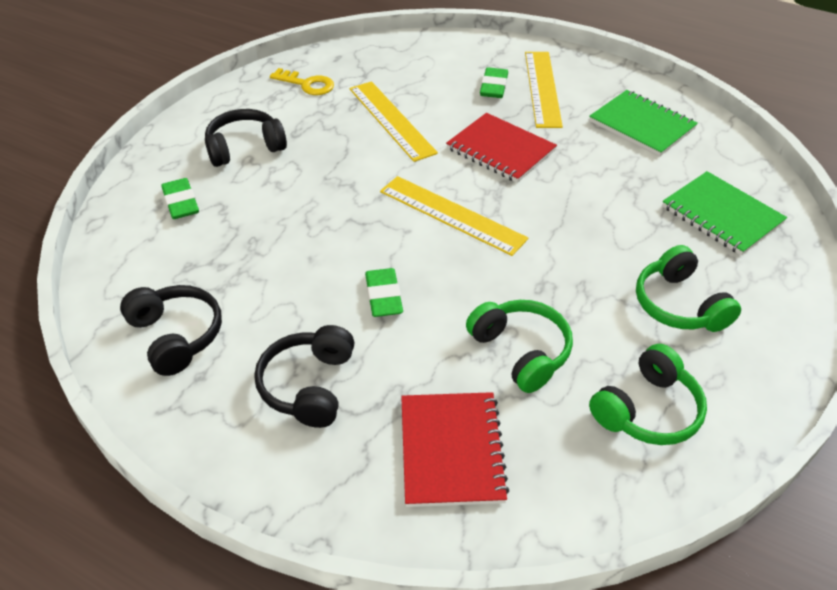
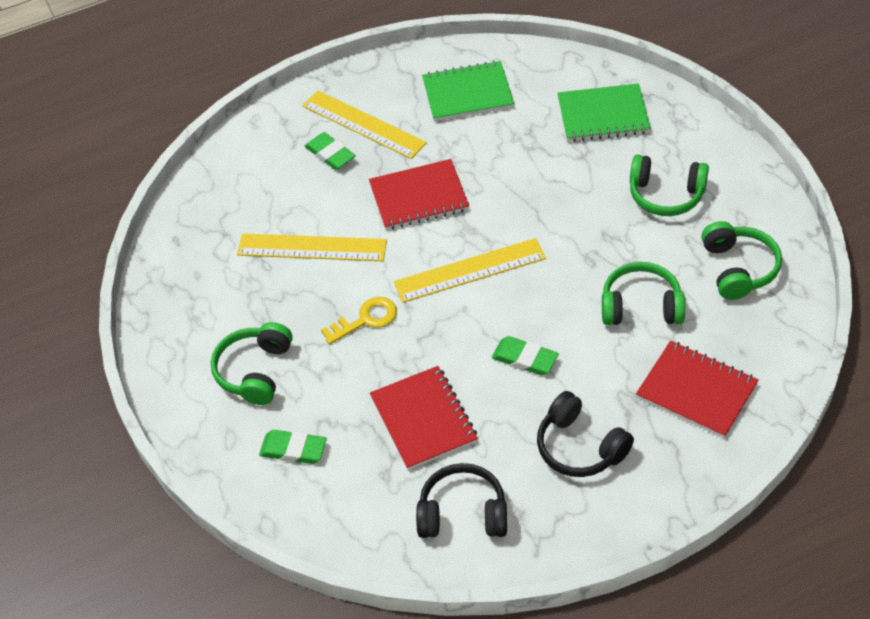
camera: 50 degrees left, 5 degrees up
black headphones [205,109,287,167] -> green headphones [211,322,293,405]
yellow key [270,68,334,95] -> yellow key moved to [321,297,397,344]
none -> red notebook [370,366,478,470]

